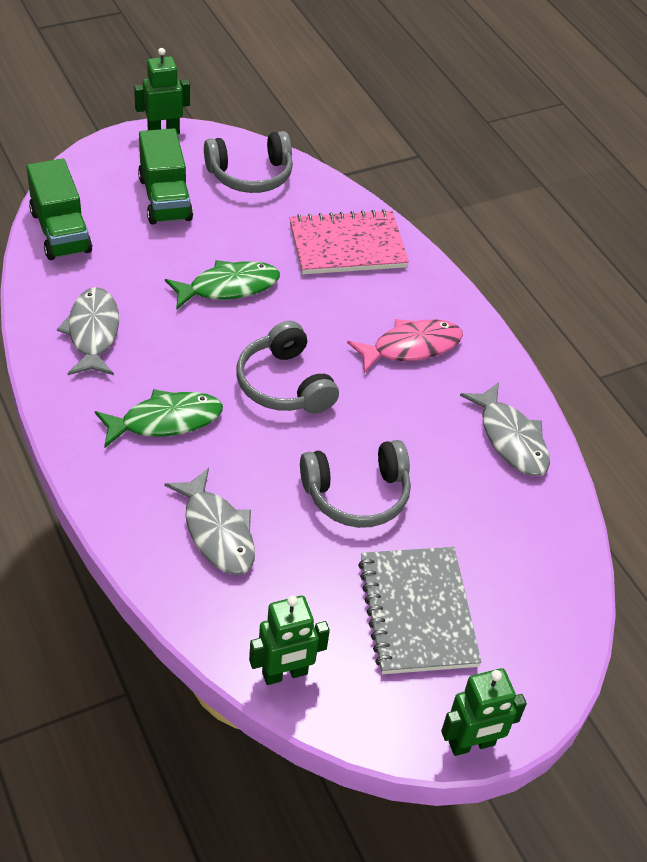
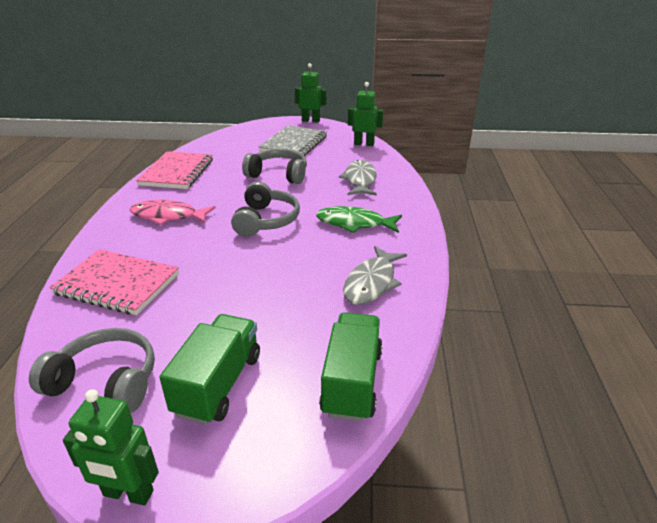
camera: 145 degrees left, 15 degrees down
green fish [165,260,280,310] -> none
grey fish [460,382,550,476] -> pink notebook [136,151,213,189]

